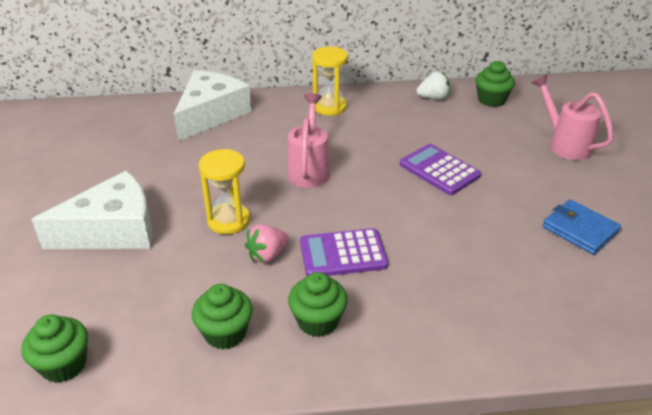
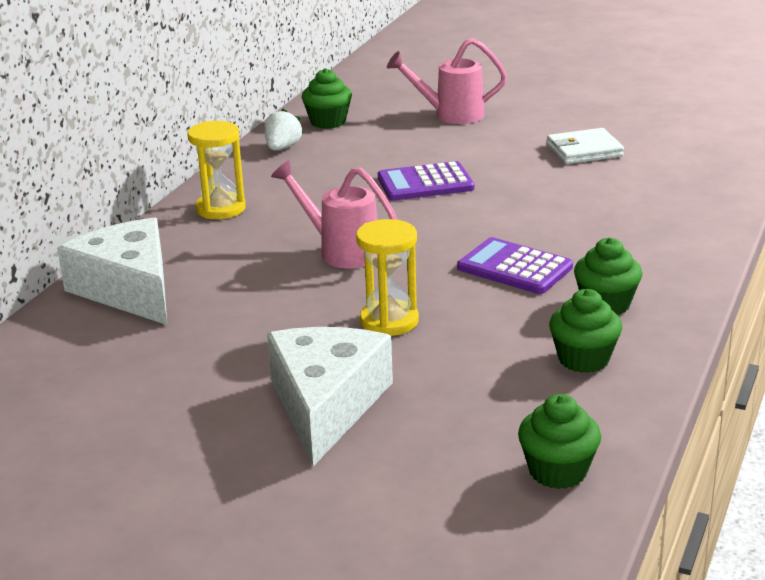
camera: 60 degrees left, 10 degrees down
pink strawberry [245,224,289,263] -> none
purple calculator [300,228,388,276] -> purple calculator turned 105 degrees clockwise [457,237,573,294]
blue wallet [542,199,621,255] -> white wallet [547,128,624,164]

